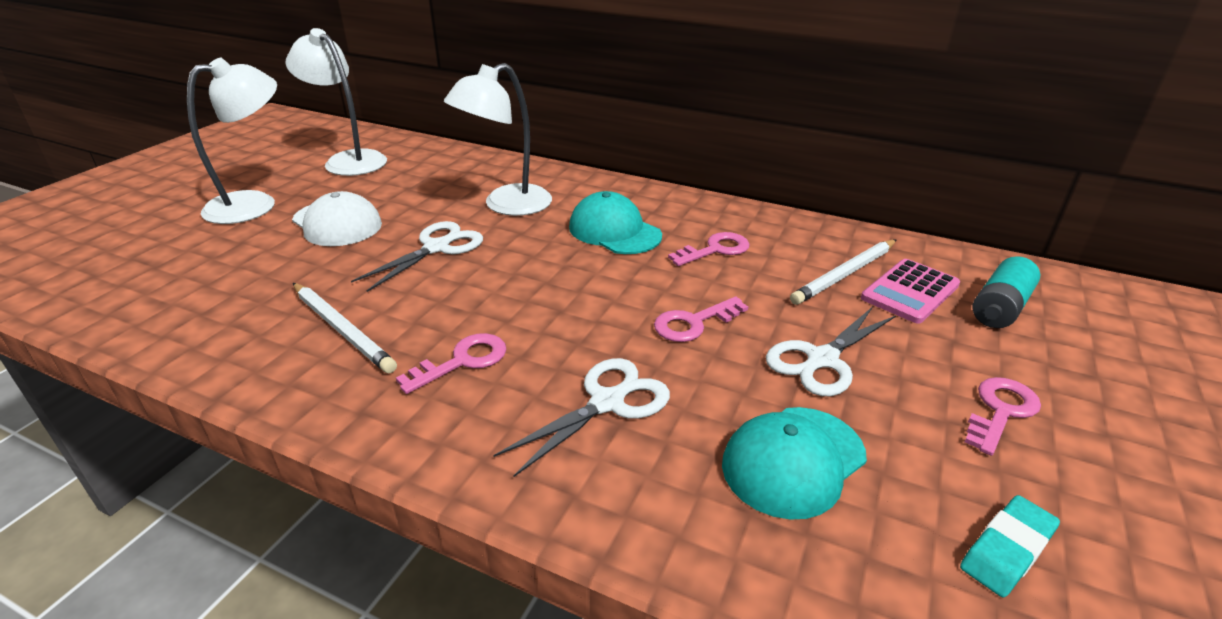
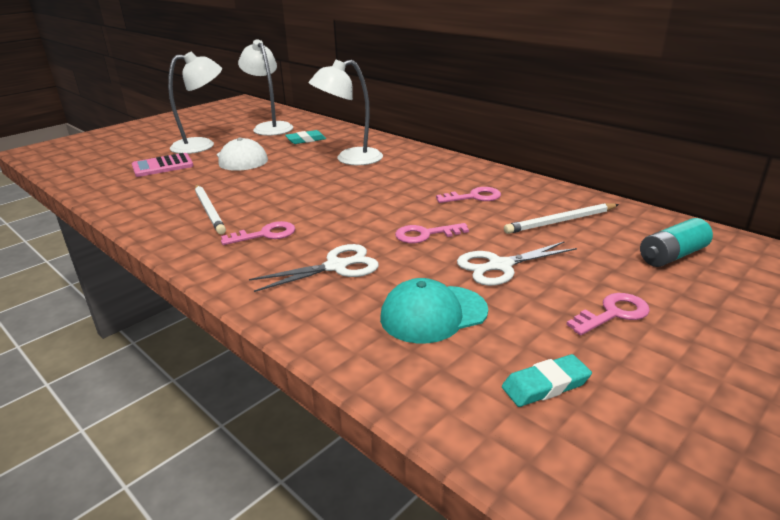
camera: 20 degrees right, 5 degrees down
white scissors [351,221,483,292] -> none
turquoise cap [569,191,662,254] -> none
pink calculator [861,259,960,324] -> pink calculator moved to [132,153,194,177]
none -> turquoise eraser [285,130,326,144]

